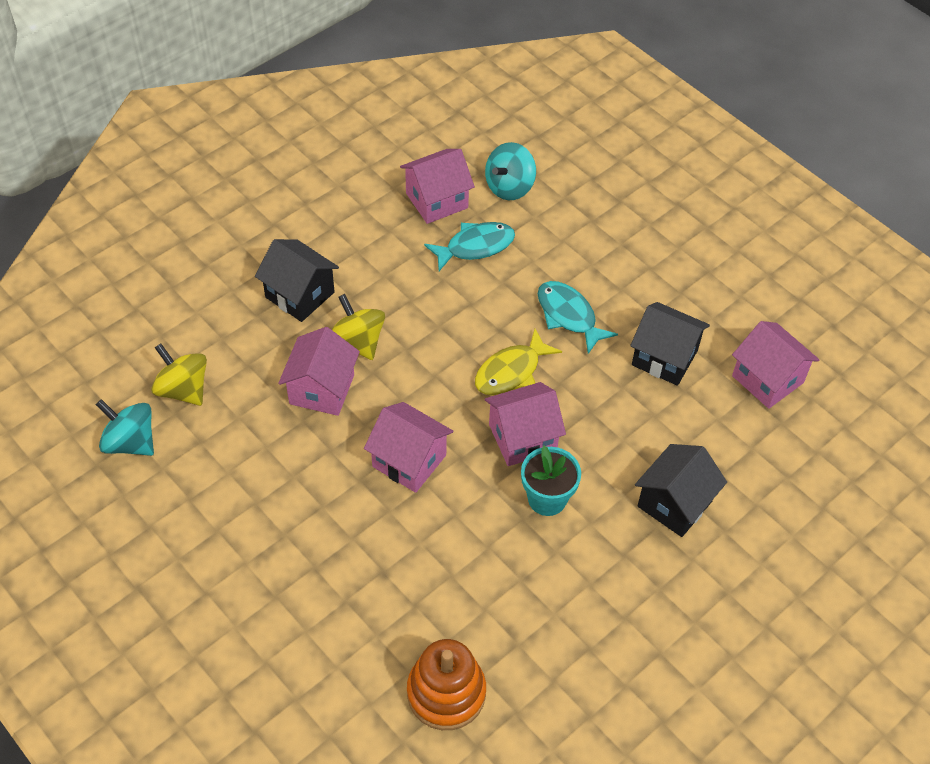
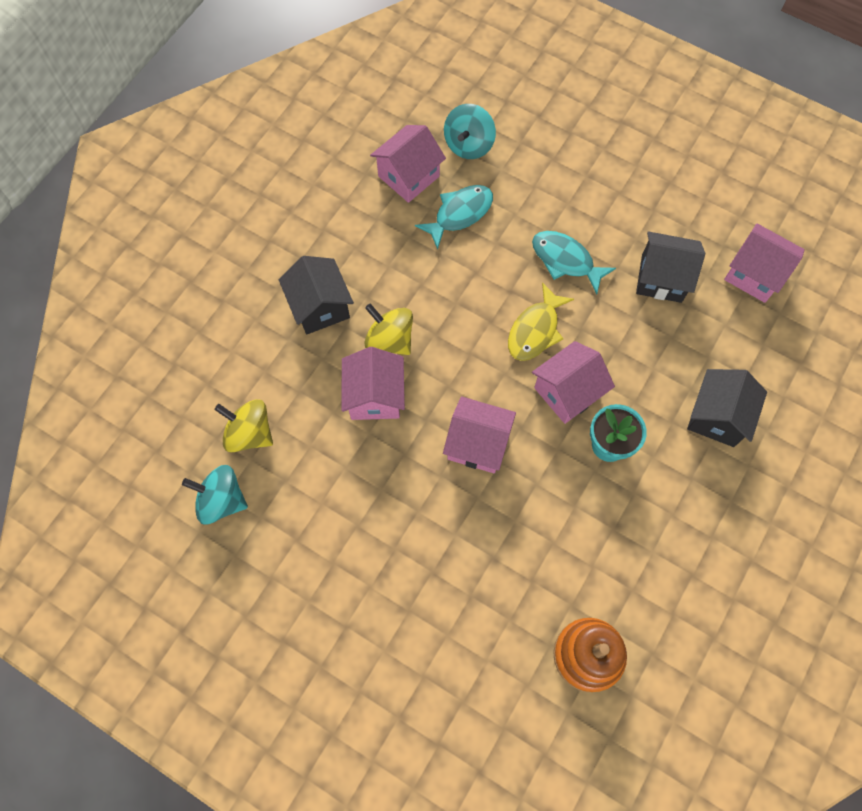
camera: 15 degrees left, 15 degrees up
black house [255,239,339,322] -> black house turned 45 degrees clockwise [279,256,354,334]

